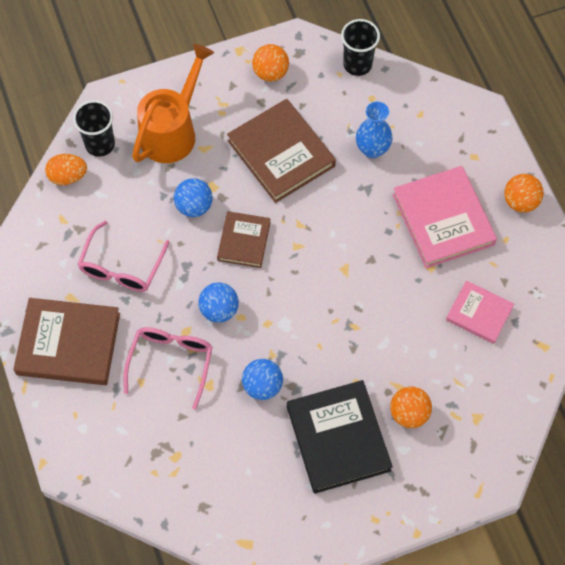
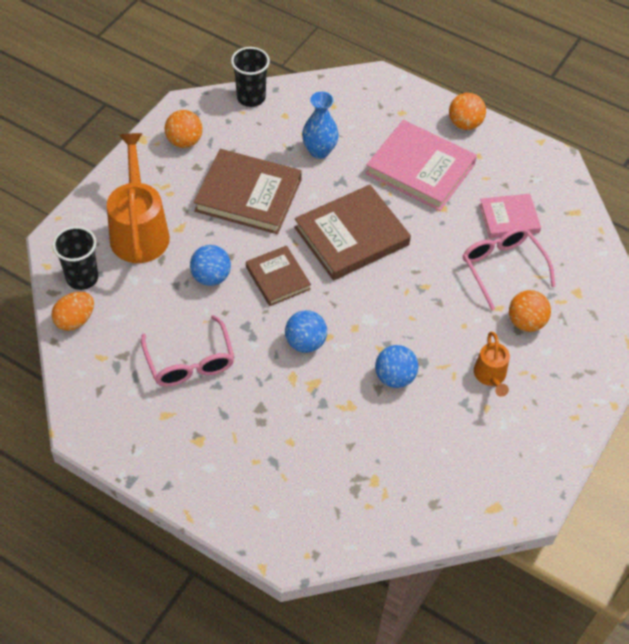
camera: 40 degrees left, 10 degrees down
brown book [13,298,120,385] -> brown book moved to [294,185,411,280]
pink glasses [124,327,212,409] -> pink glasses moved to [463,227,555,311]
black book [287,380,393,494] -> orange watering can [474,332,510,397]

